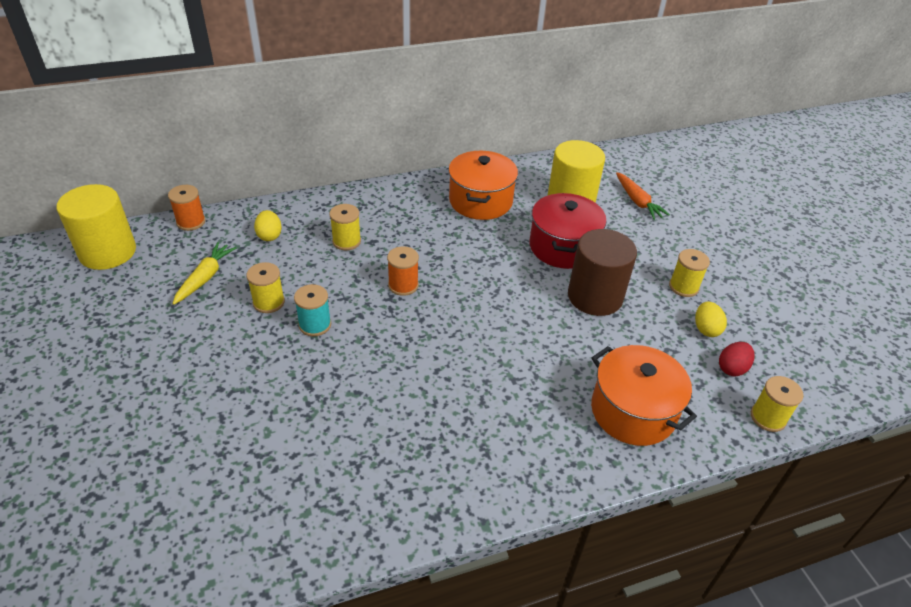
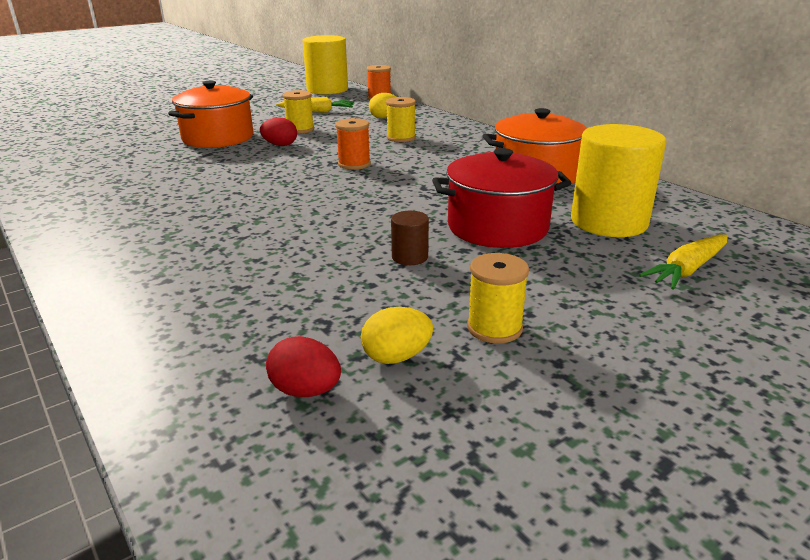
camera: 75 degrees right, 15 degrees down
turquoise spool [294,284,331,336] -> red egg [260,117,297,146]
brown cylinder [568,229,637,316] -> brown cylinder [391,211,429,265], size x0.44
orange pot [591,345,697,446] -> orange pot moved to [168,81,253,148]
orange carrot [616,172,670,220] -> yellow carrot [639,234,728,290]
yellow spool [751,376,803,432] -> none

